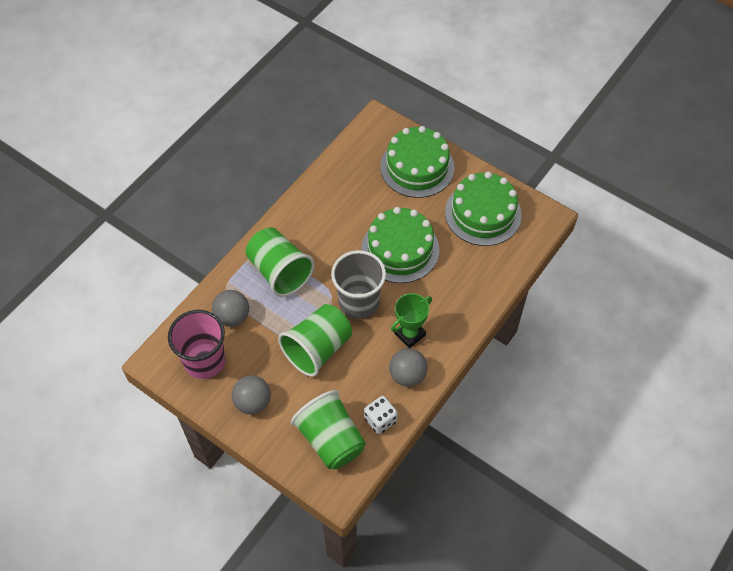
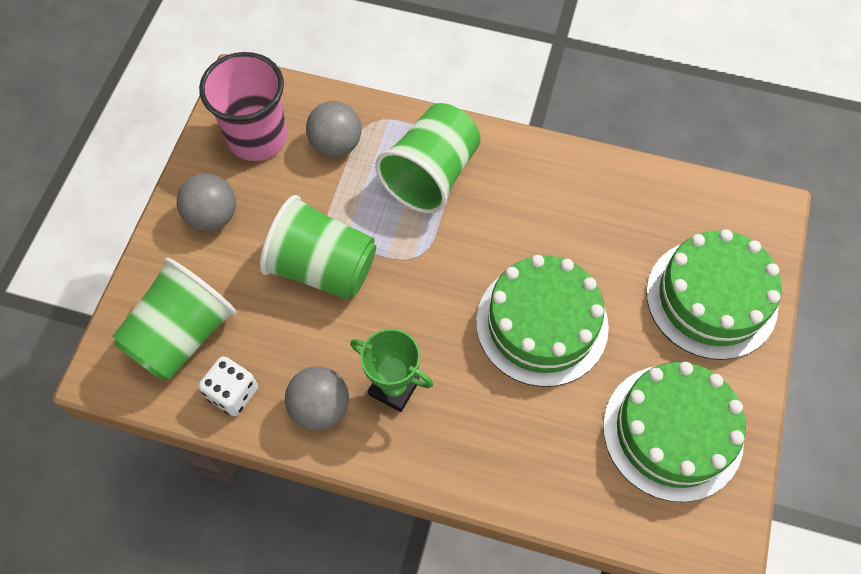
camera: 70 degrees right, 5 degrees up
grey cup [331,250,386,319] -> none

